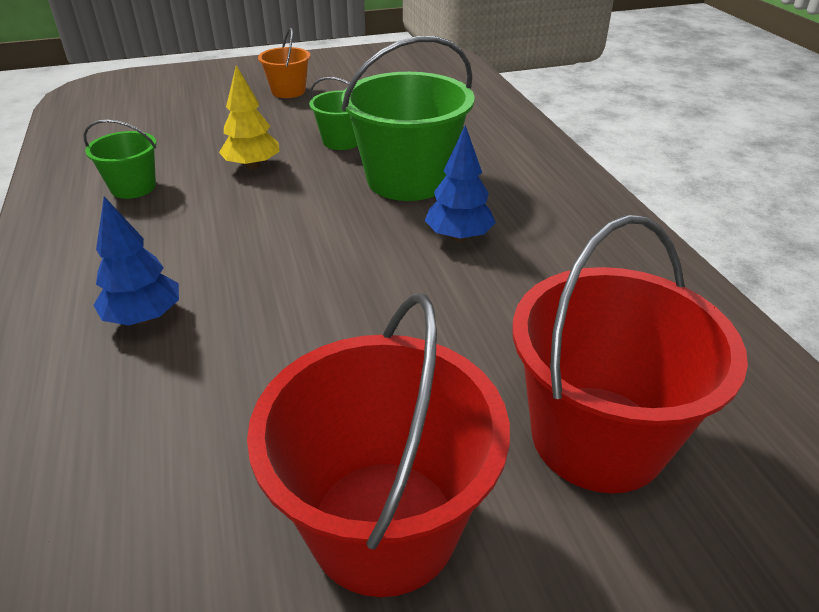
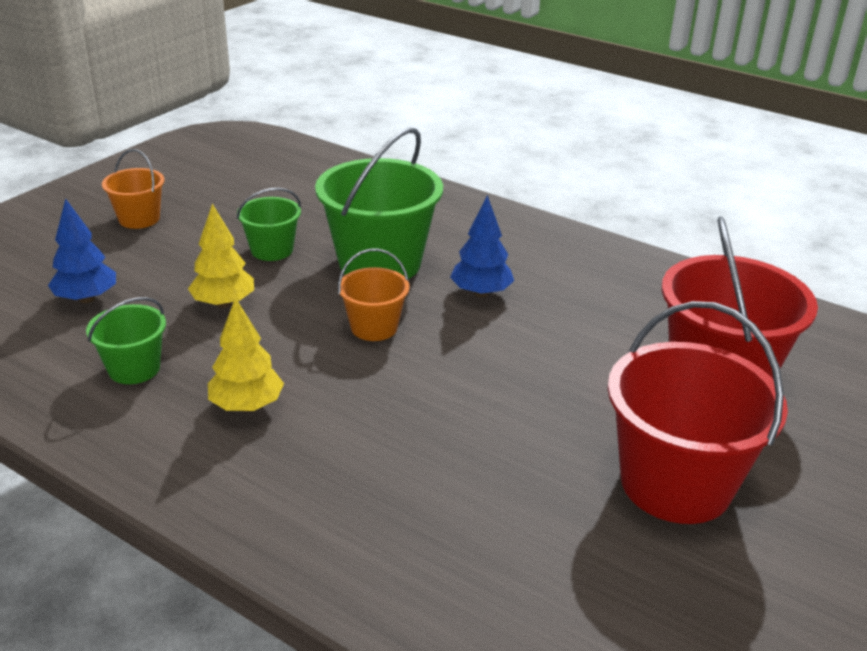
camera: 40 degrees left, 5 degrees down
blue tree [93,197,179,326] -> blue tree moved to [48,198,116,303]
none -> yellow tree [208,297,284,412]
none -> orange bucket [338,248,410,341]

